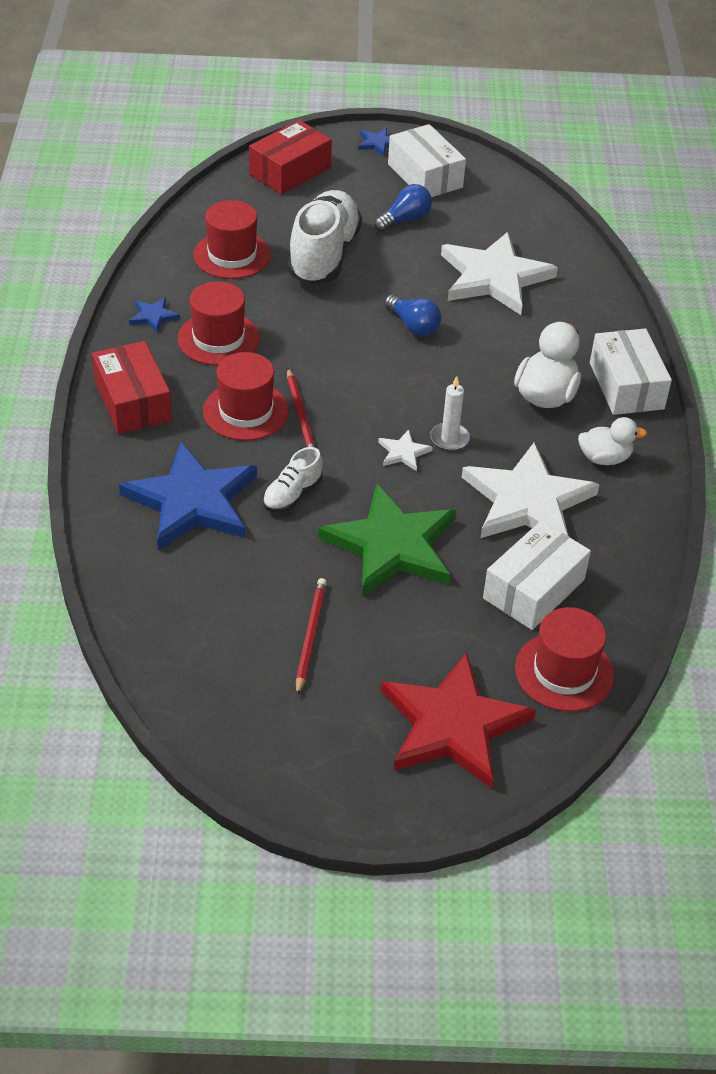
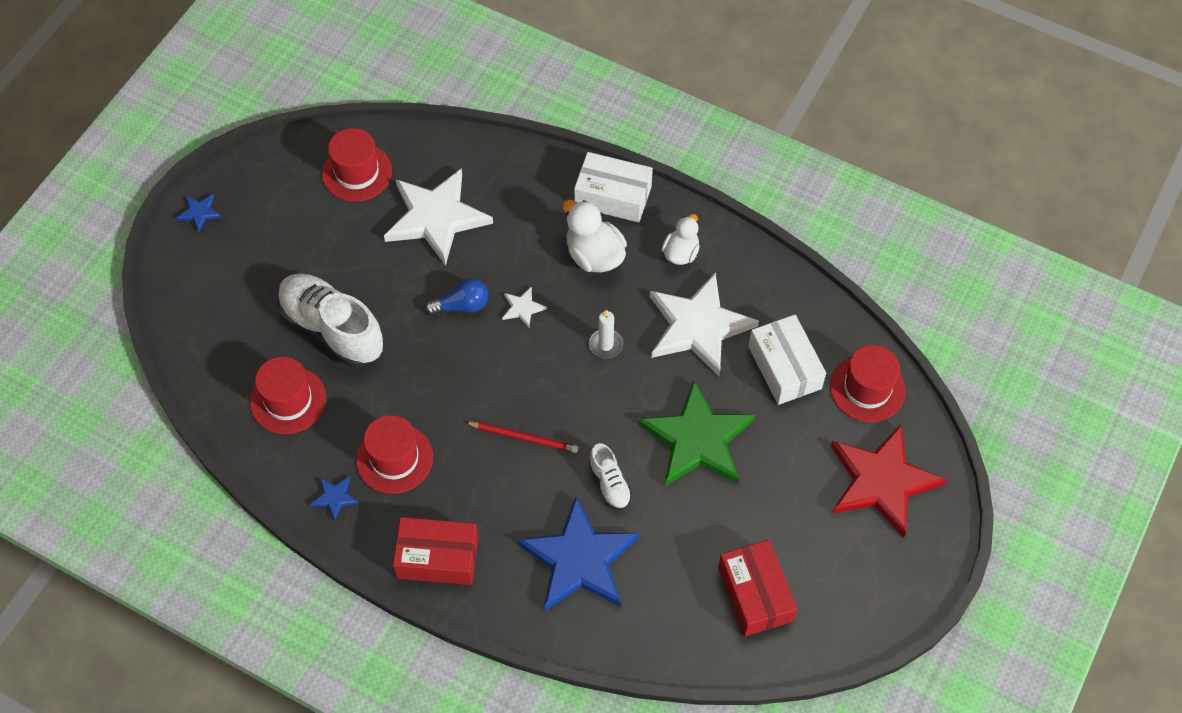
camera: 60 degrees left, 15 degrees up
red hat [203,352,289,441] -> red hat moved to [322,128,392,202]
red box [249,120,332,194] -> red box moved to [718,540,797,637]
red pencil [296,578,327,696] -> none
blue light bulb [374,184,432,232] -> none
white star [378,430,433,471] -> white star moved to [502,286,547,328]
white box [388,124,466,197] -> none

